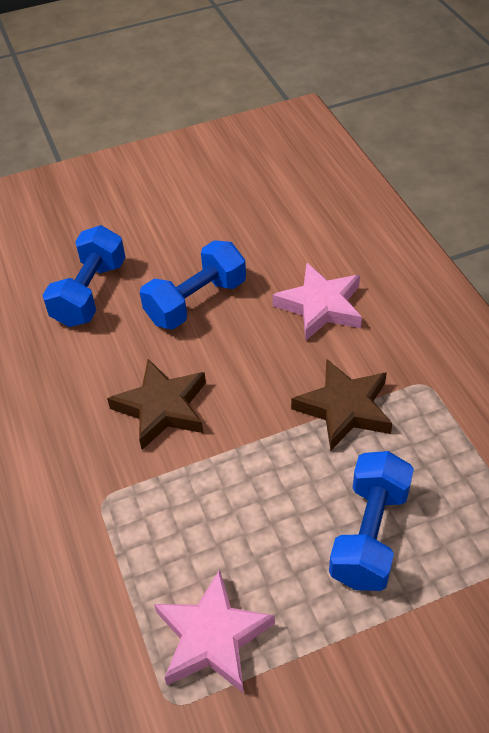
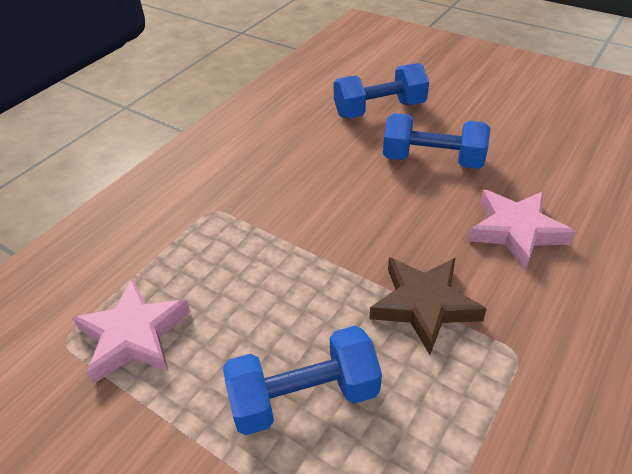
camera: 55 degrees right, 5 degrees down
brown star [107,359,206,450] -> none

